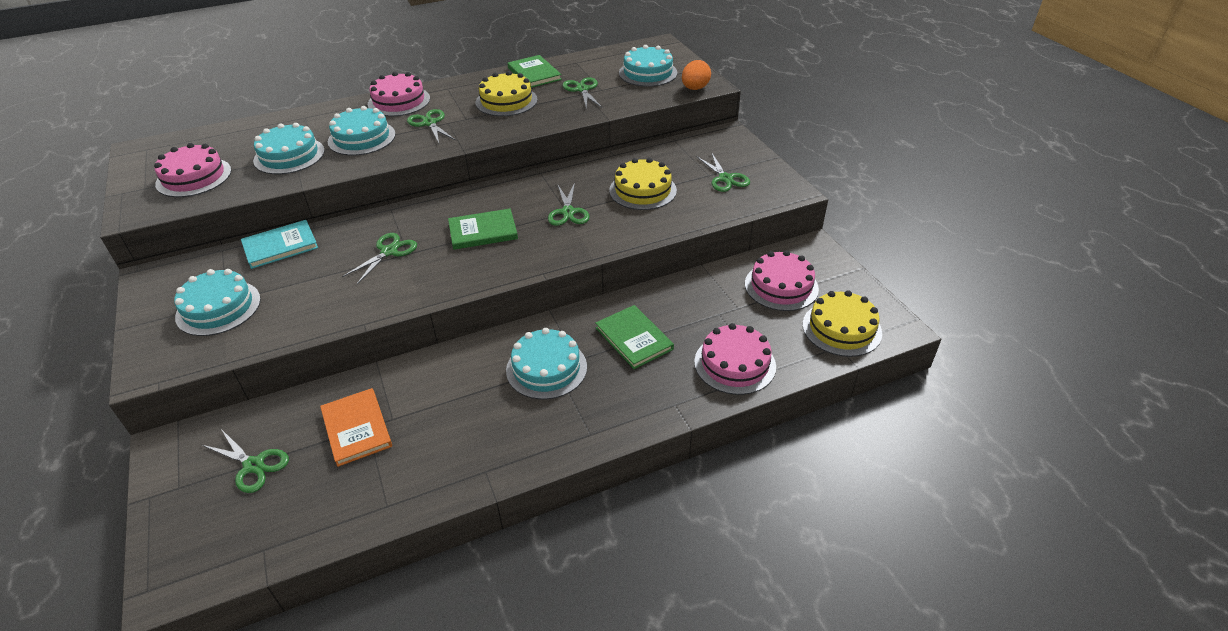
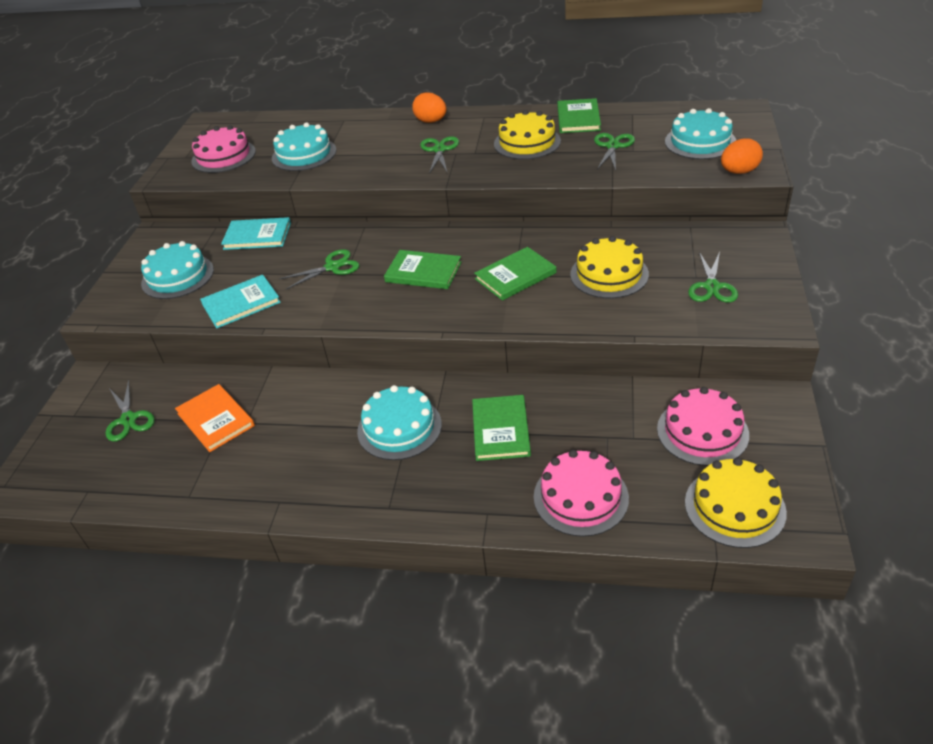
camera: 35 degrees right, 0 degrees up
orange book [320,388,392,467] -> orange book turned 45 degrees counterclockwise [175,384,255,452]
turquoise cake [328,106,396,156] -> none
pink cake [368,72,430,117] -> orange egg [412,92,447,123]
green scissors [548,182,590,226] -> green book [474,247,556,301]
none -> turquoise book [200,275,281,328]

